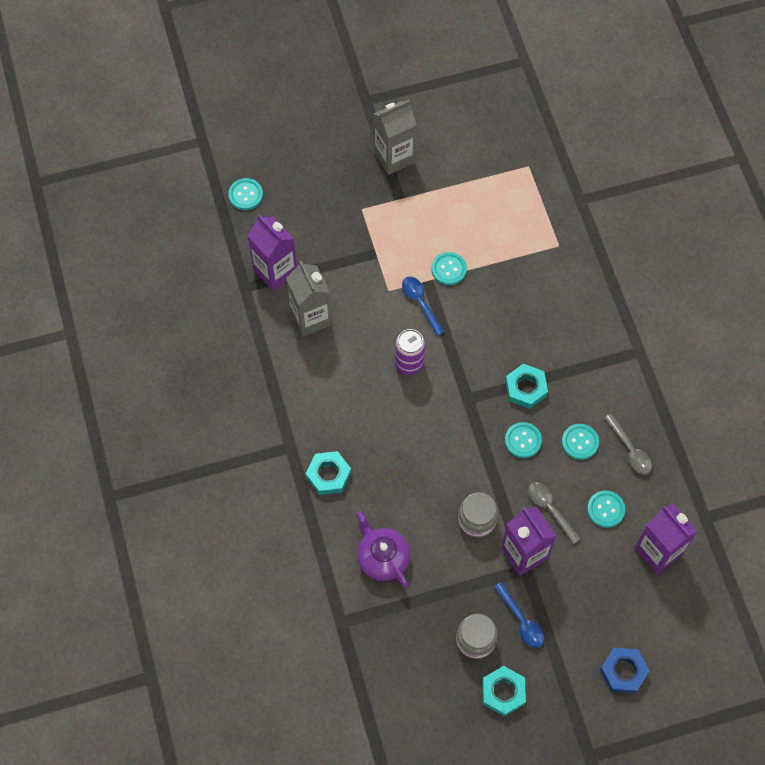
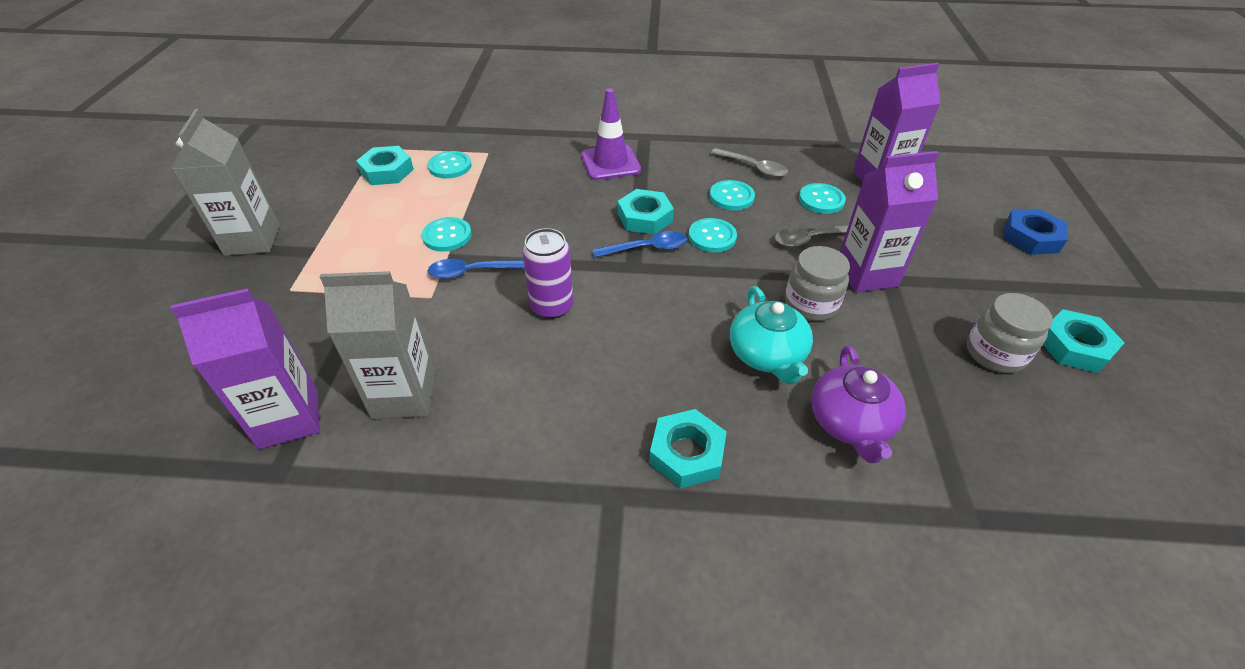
camera: 70 degrees left, 20 degrees down
turquoise button [228,178,263,210] -> turquoise button moved to [428,151,471,179]
purple teapot [356,511,410,588] -> purple teapot turned 75 degrees counterclockwise [811,345,906,463]
blue spoon [494,582,544,648] -> blue spoon moved to [592,231,688,257]
grey spoon [604,413,652,474] -> grey spoon turned 45 degrees clockwise [711,148,788,177]
none -> turquoise nut [356,146,414,185]
none -> purple traffic cone [581,88,641,180]
none -> turquoise teapot [730,286,813,385]

